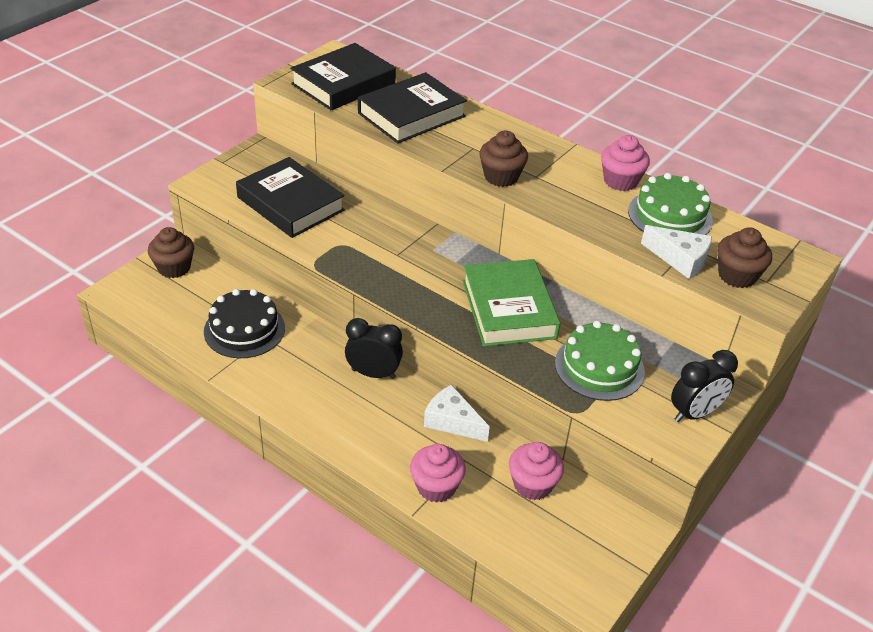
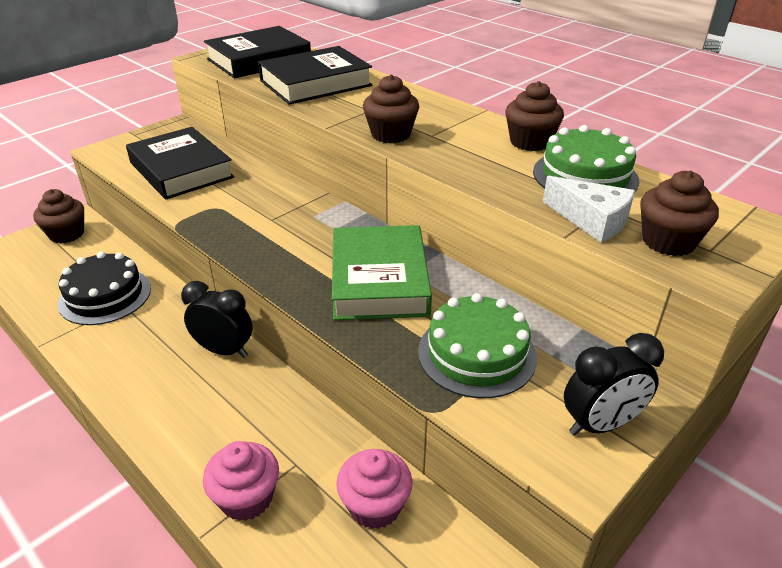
camera: 10 degrees right, 5 degrees down
white cheese [424,384,490,442] -> none
pink cupcake [601,135,650,191] -> brown cupcake [505,81,564,151]

